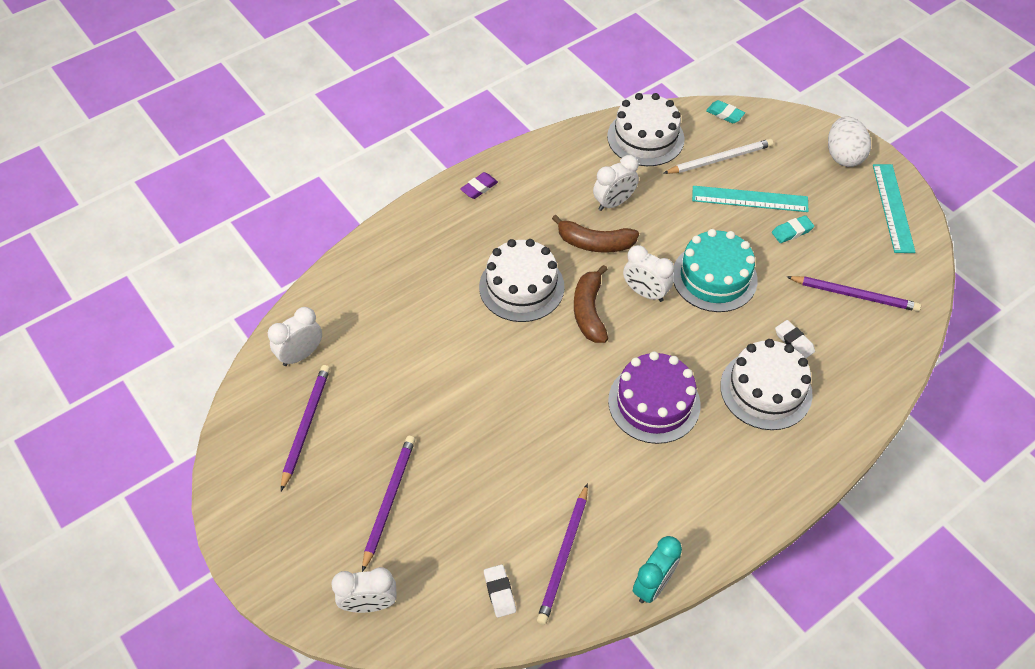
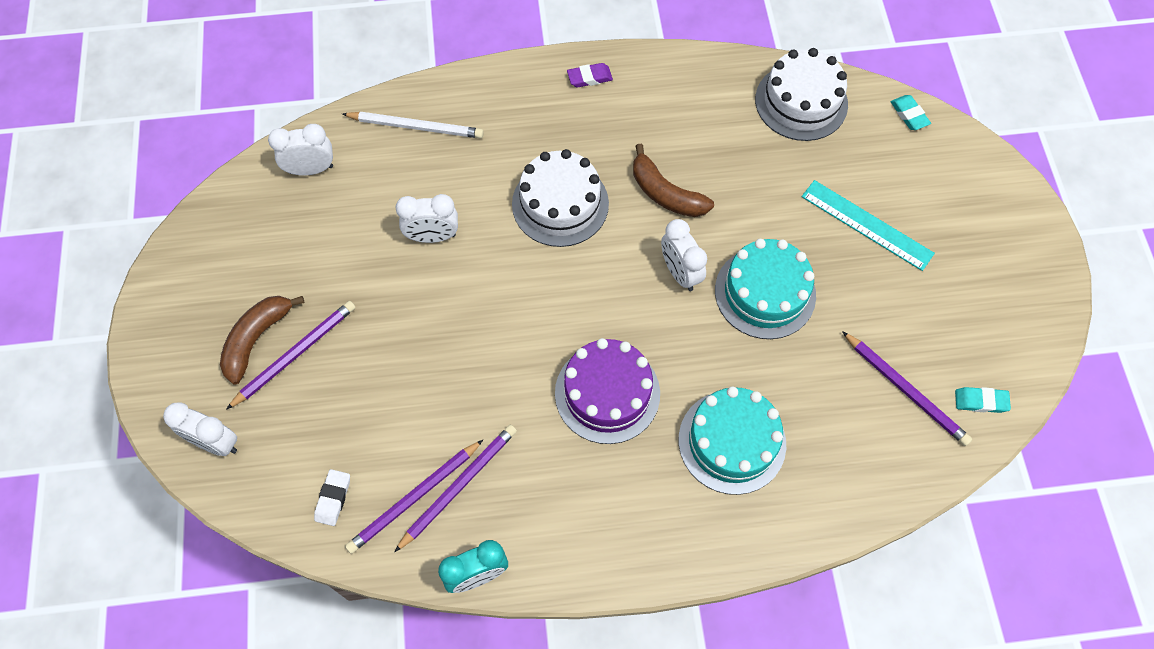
camera: 30 degrees right, 10 degrees up
purple pencil [281,365,330,491] -> purple pencil moved to [395,425,517,552]
brown banana [574,265,608,343] -> brown banana moved to [220,296,305,384]
white clock [593,155,639,211] -> white clock moved to [395,194,458,243]
white pencil [663,139,773,174] -> white pencil moved to [342,112,484,138]
white cake [720,339,813,430] -> turquoise cake [679,386,786,495]
turquoise eraser [772,215,814,243] -> turquoise eraser moved to [955,387,1011,413]
white eraser [775,320,815,358] -> none
white egg [828,116,871,167] -> none
turquoise ruler [873,164,916,253] -> none

